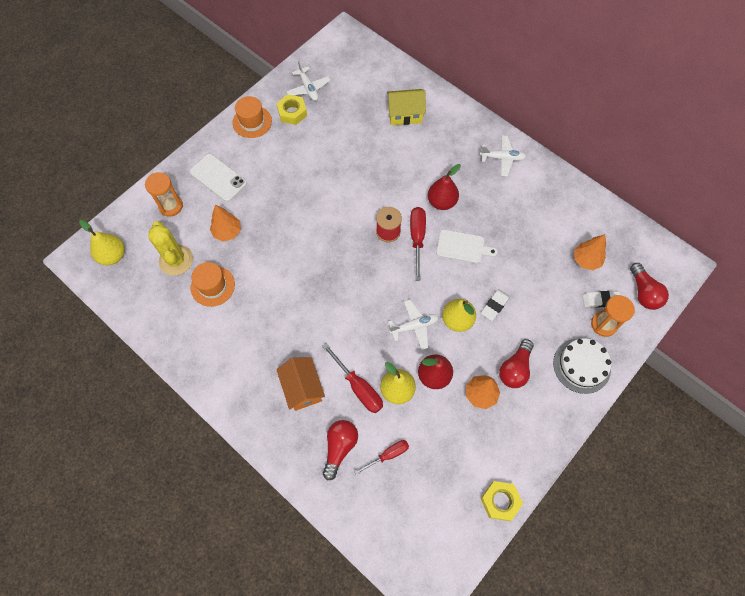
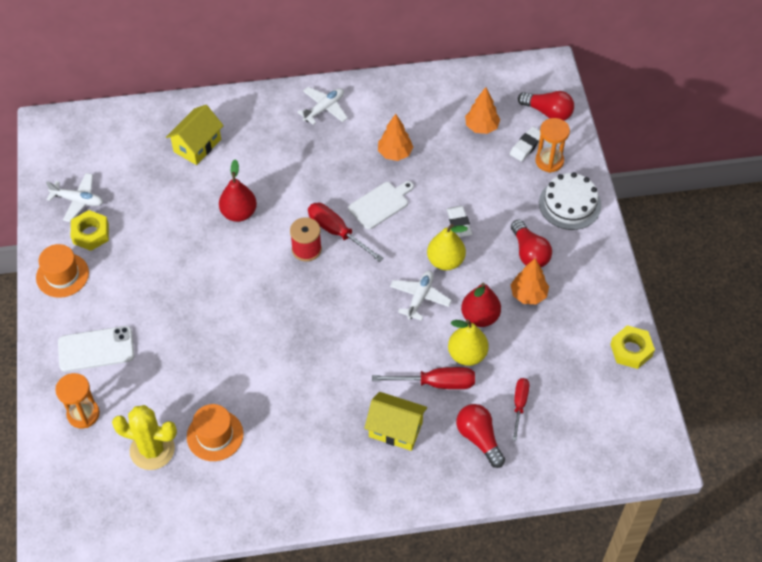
camera: 50 degrees left, 10 degrees down
yellow pear [79,220,125,265] -> none
orange tree [210,205,241,242] -> orange tree moved to [378,114,413,161]
orange house [276,357,325,411] -> yellow house [364,392,427,451]
red pear [428,164,461,210] -> red pear moved to [219,159,257,222]

